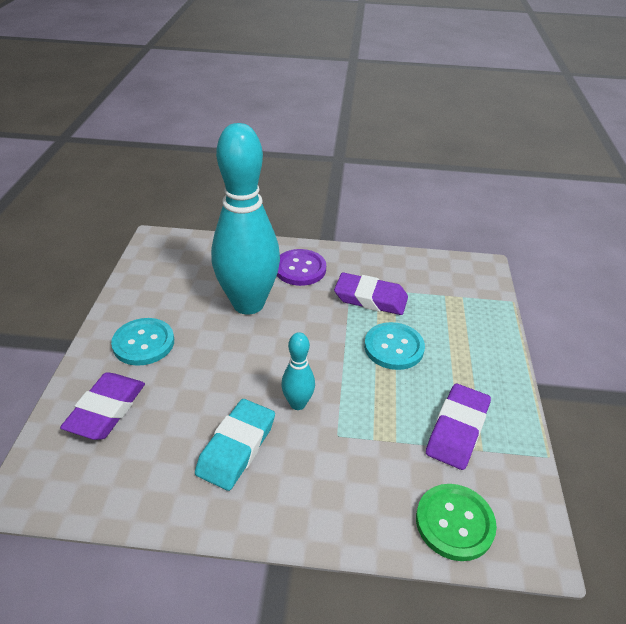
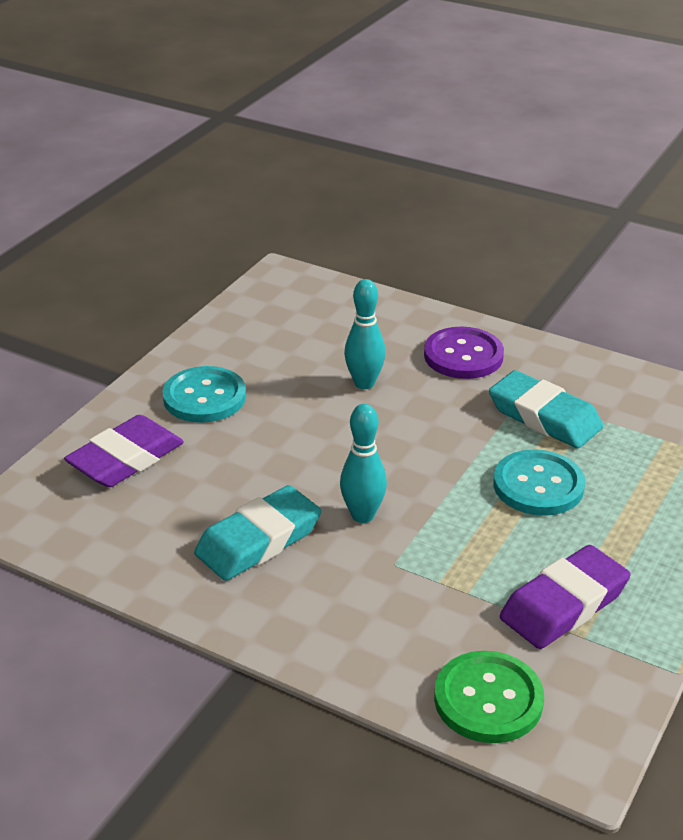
camera: 25 degrees right, 5 degrees down
turquoise bowling pin [211,123,280,315] -> turquoise bowling pin [344,279,386,389], size x0.43
purple eraser [334,272,408,315] -> turquoise eraser [489,370,603,448]

